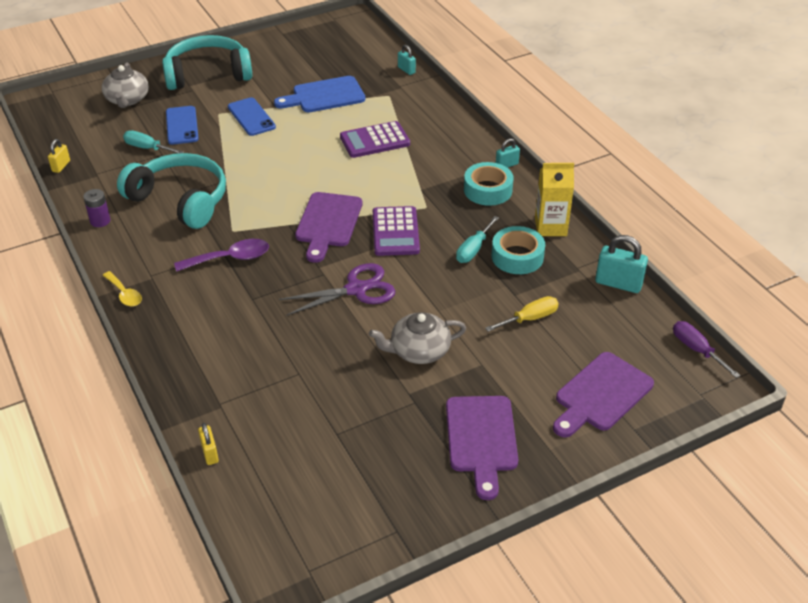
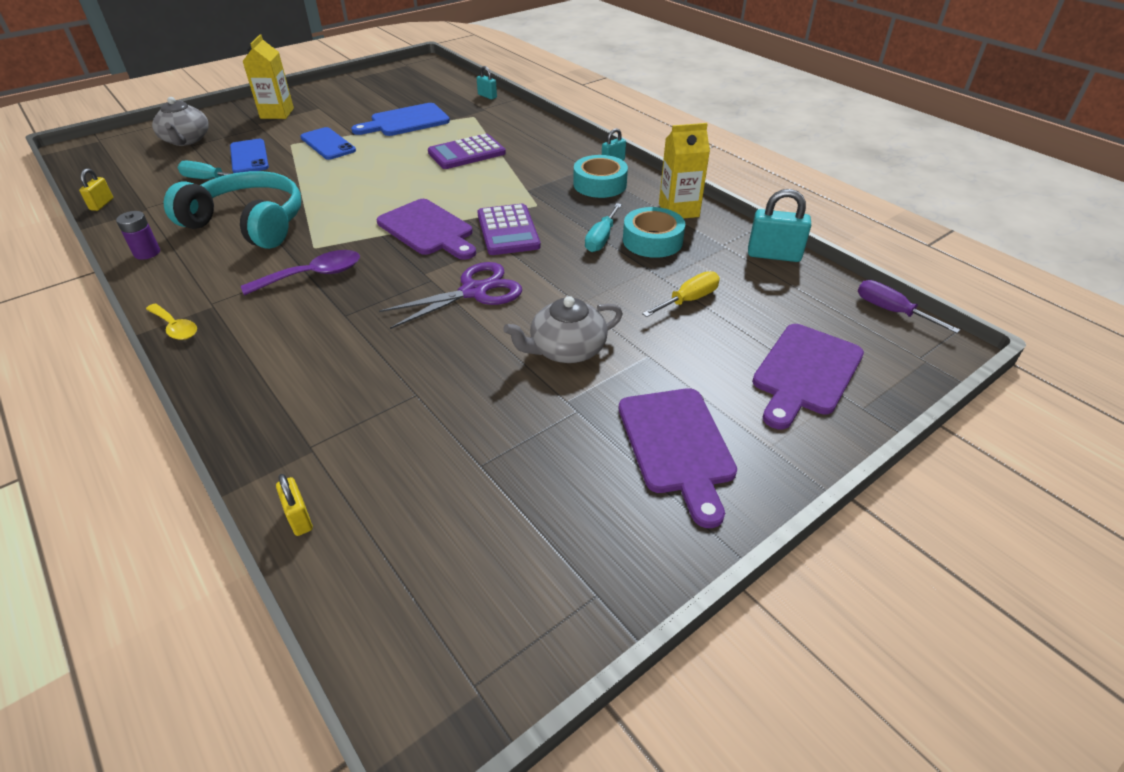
camera: 10 degrees left, 0 degrees up
turquoise headphones [162,35,252,90] -> yellow carton [242,34,294,119]
purple cutting board [295,192,362,263] -> purple cutting board turned 45 degrees counterclockwise [377,199,476,260]

